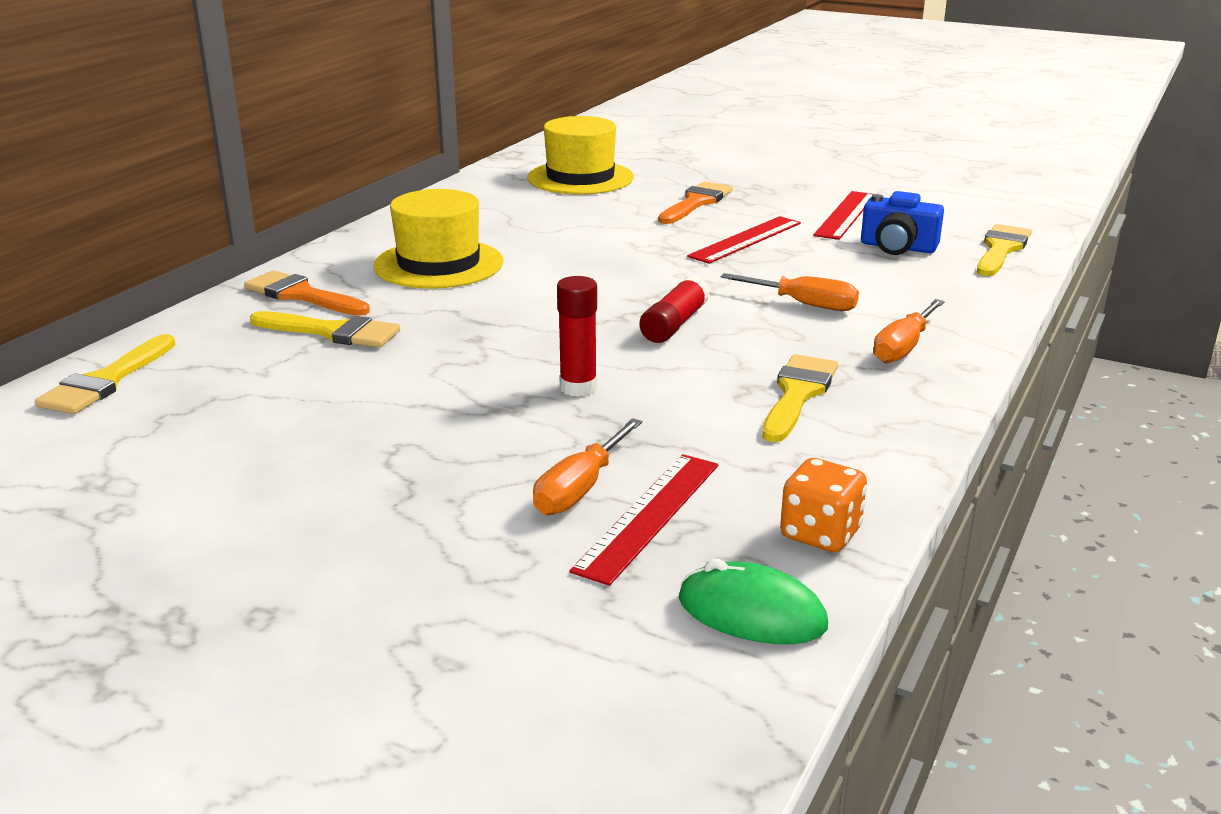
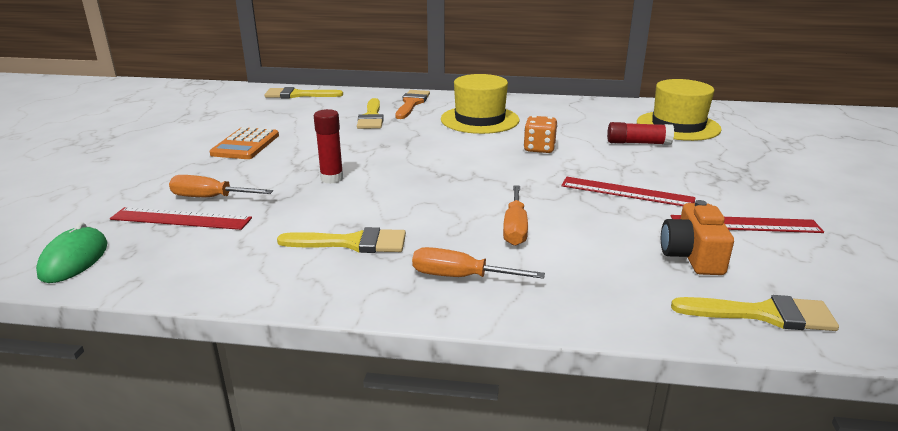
camera: 70 degrees right, 0 degrees up
red glue stick [640,275,710,343] -> red glue stick moved to [607,122,674,145]
orange brush [658,181,733,224] -> none
orange dice [780,458,867,552] -> orange dice moved to [523,116,558,153]
blue camera [861,191,944,255] -> orange camera [661,200,734,275]
none -> orange calculator [210,127,279,159]

